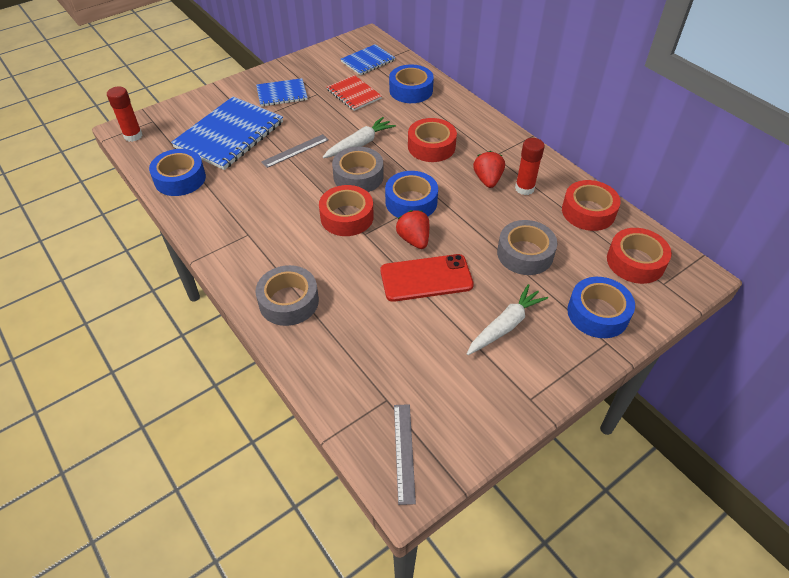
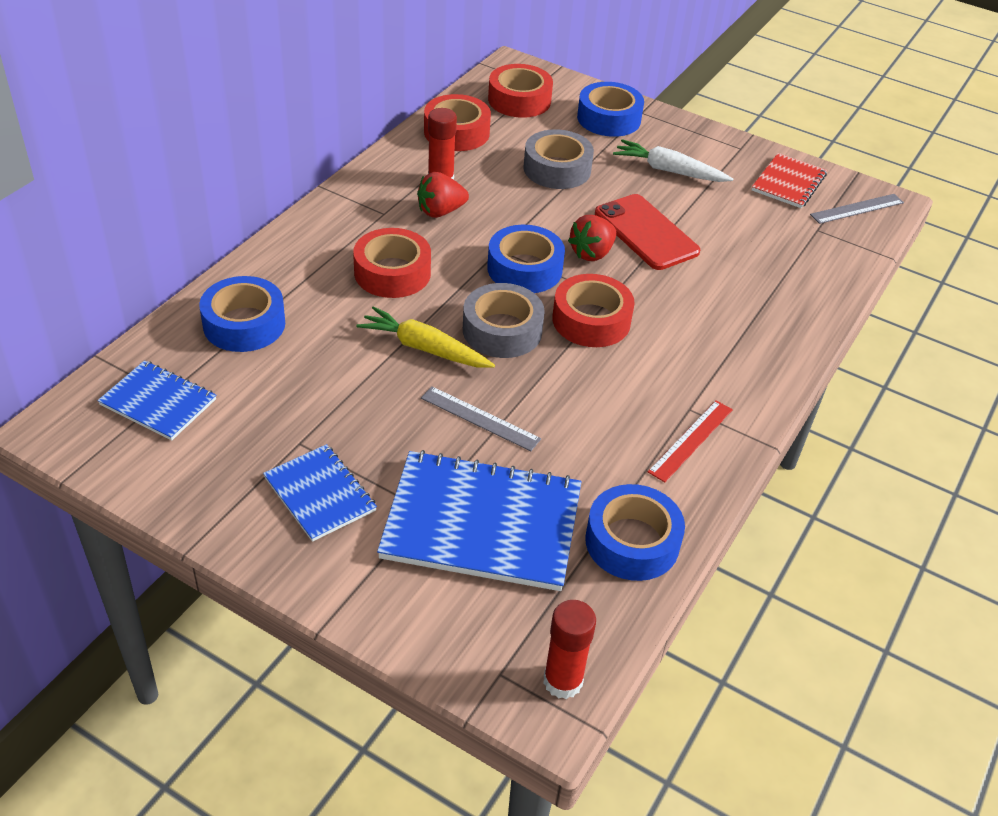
camera: 115 degrees left, 5 degrees down
grey tape [256,265,319,326] -> none
white carrot [323,117,396,158] -> yellow carrot [356,306,495,368]
red notebook [327,75,382,111] -> red notebook moved to [752,153,827,208]
none -> red ruler [648,401,733,482]

